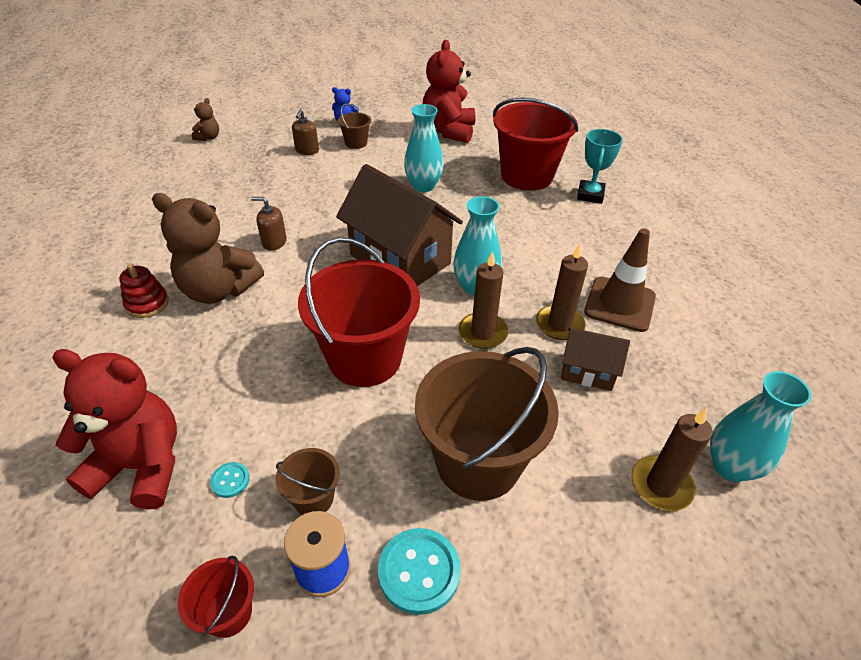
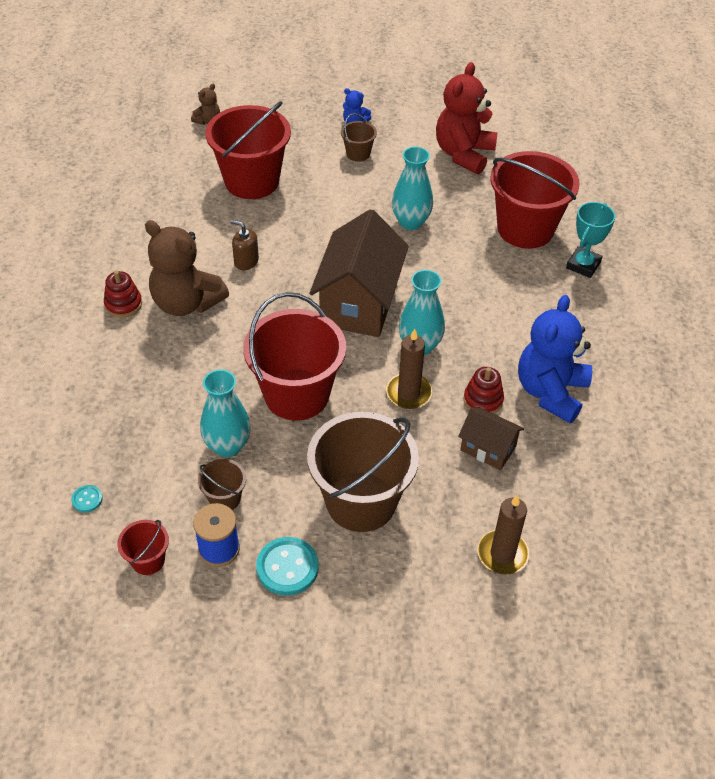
camera: 15 degrees right, 5 degrees up
red teddy bear [52,349,177,510] -> none
turquoise button [210,462,250,498] -> turquoise button moved to [71,485,103,512]
brown soap dispenser [292,110,319,155] -> none
brown house [336,164,463,286] -> brown house turned 45 degrees clockwise [309,209,409,337]
brown candle [536,244,588,340] -> red stacking toy [464,367,504,414]
brown traffic cone [584,228,656,332] -> blue teddy bear [518,295,592,423]
turquoise vase [710,371,812,482] -> turquoise vase moved to [200,369,251,457]
none -> red bucket [205,101,291,199]

